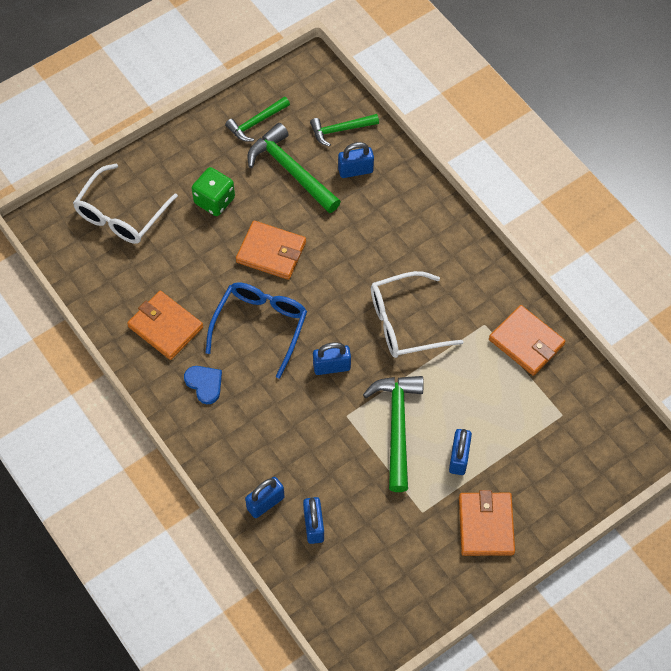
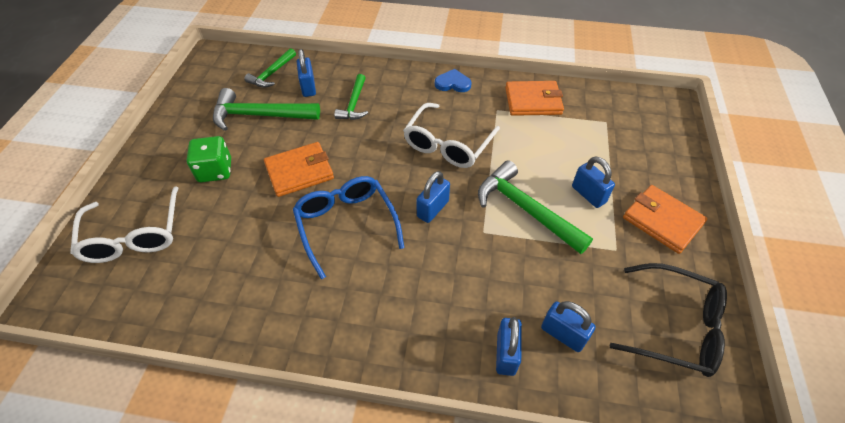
camera: 45 degrees left, 10 degrees down
orange wallet [127,291,203,360] -> none
blue heart [184,366,222,404] -> blue heart moved to [435,69,471,92]
green hammer [225,96,290,142] -> green hammer moved to [334,74,368,120]
blue padlock [338,142,374,178] -> blue padlock turned 45 degrees counterclockwise [297,49,316,97]
none -> black glasses [610,263,727,377]

